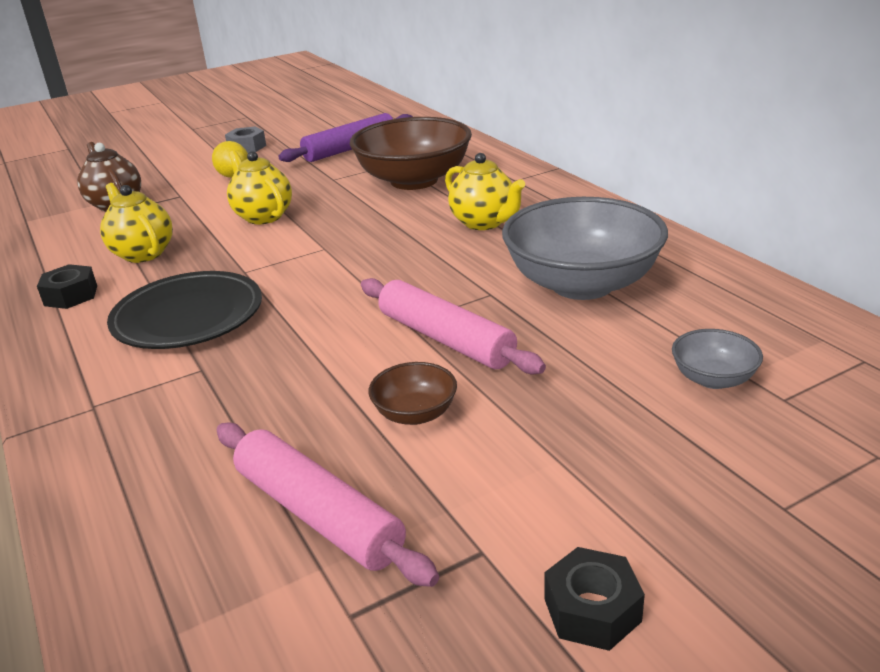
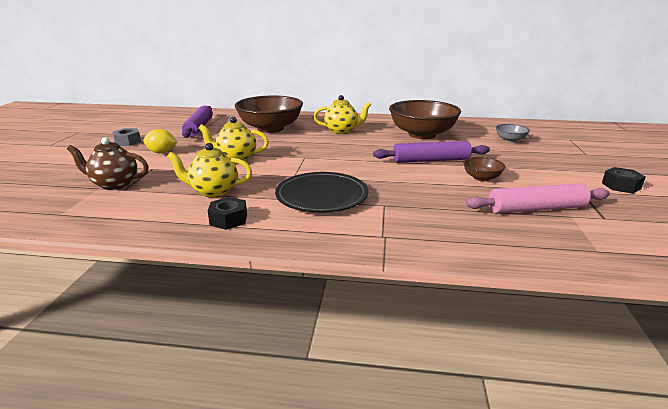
camera: 55 degrees left, 5 degrees down
pink rolling pin [361,278,546,374] -> purple rolling pin [373,141,490,163]
grey bowl [502,197,668,300] -> brown bowl [389,100,461,139]

